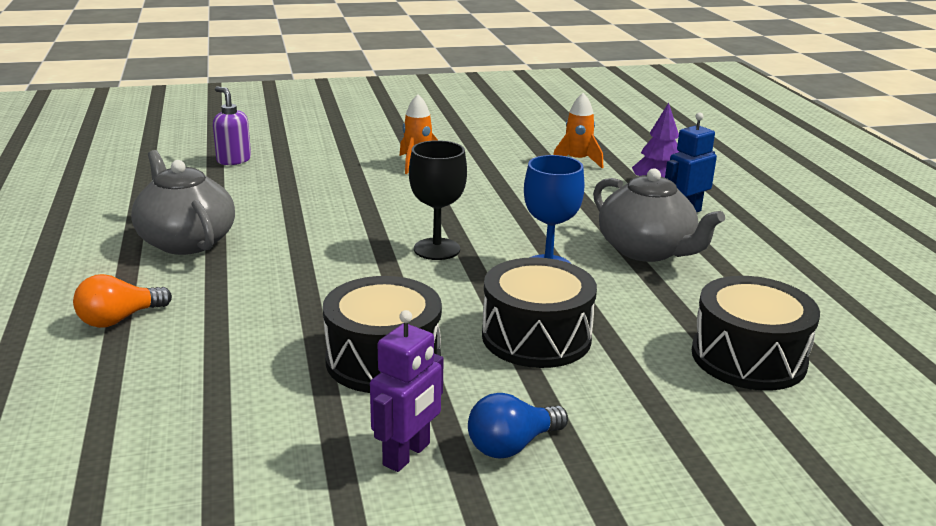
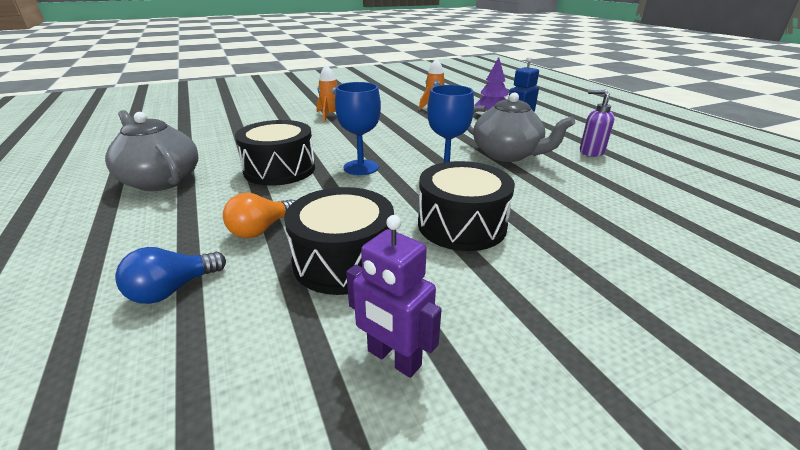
camera: 10 degrees left, 5 degrees up
orange light bulb [73,274,172,328] -> orange light bulb moved to [223,193,295,238]
purple soap dispenser [213,86,251,165] -> purple soap dispenser moved to [580,89,614,157]
purple robot [370,310,444,472] -> purple robot turned 105 degrees clockwise [346,215,442,378]
black goblet [409,140,467,260] -> blue goblet [335,82,381,175]
blue light bulb [468,393,568,458] -> blue light bulb moved to [115,247,226,304]
black drum [692,276,820,391] -> black drum moved to [235,120,315,186]

